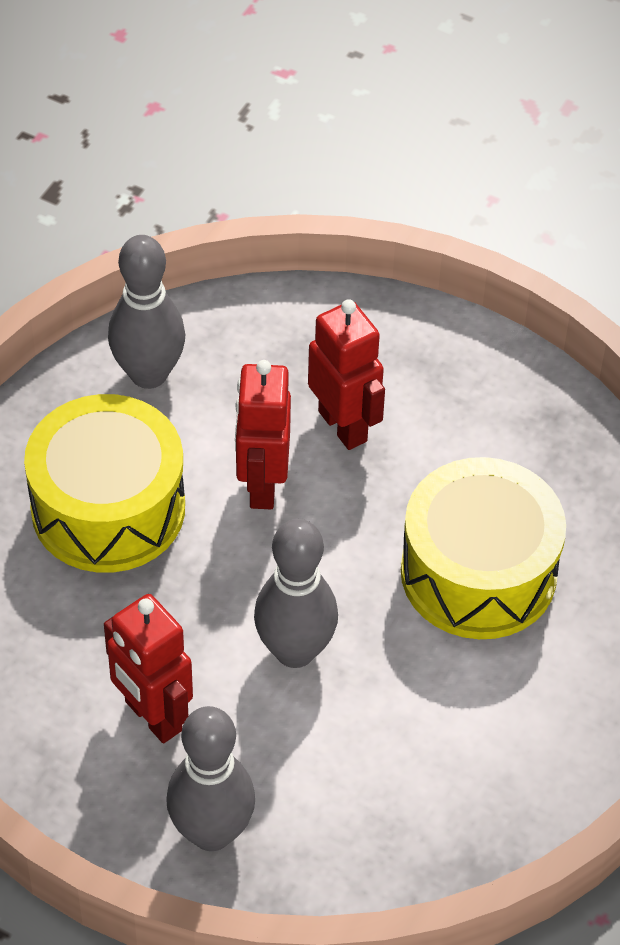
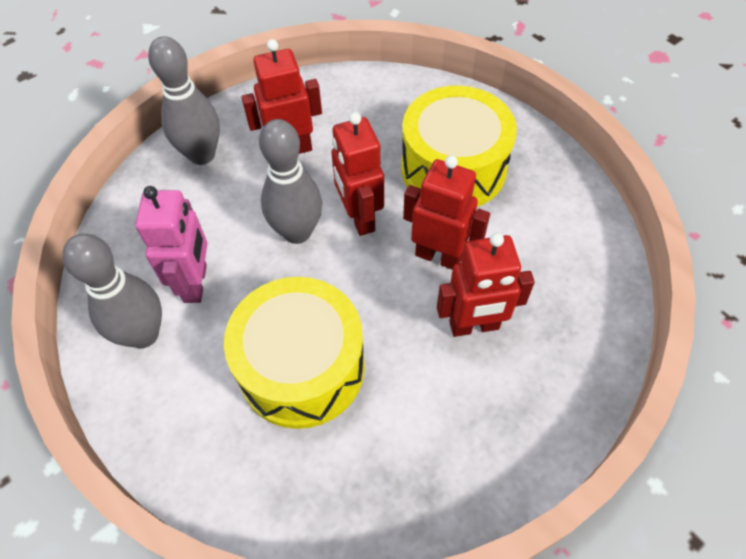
camera: 115 degrees right, 5 degrees up
grey bowling pin [108,235,185,389] -> grey bowling pin moved to [62,234,162,348]
none -> pink robot [135,186,207,303]
none -> red robot [331,112,384,236]

